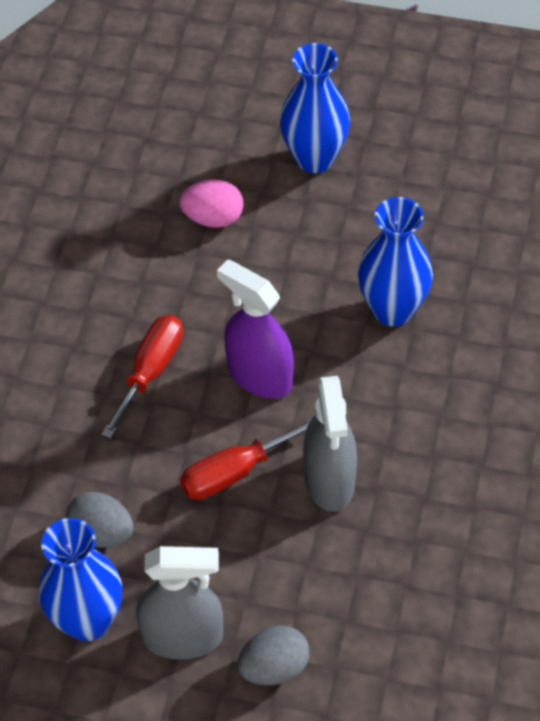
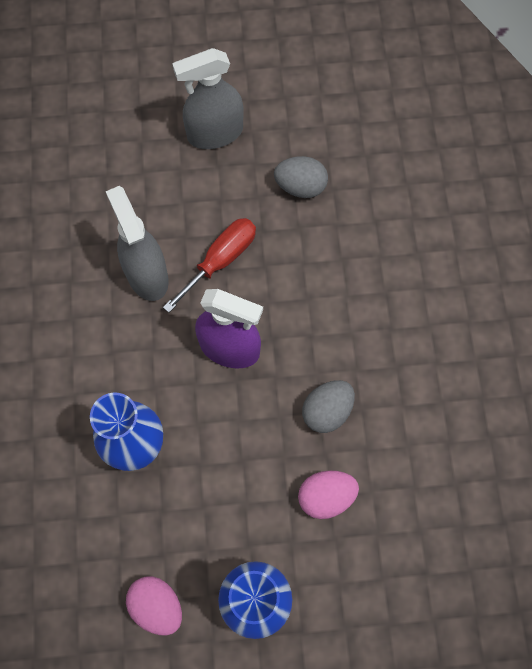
camera: 160 degrees right, 15 degrees up
blue vase [39,518,122,641] -> none
red screwdriver [101,315,183,439] -> none
grey egg [237,625,309,685] -> grey egg moved to [302,380,355,433]
none -> pink egg [126,576,182,635]

